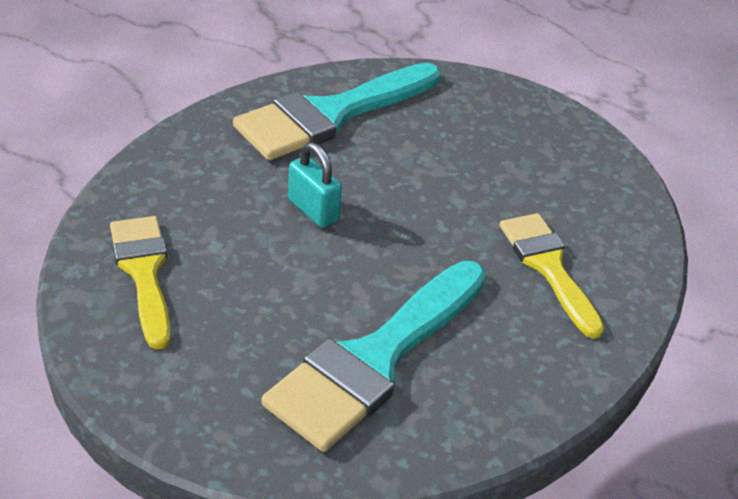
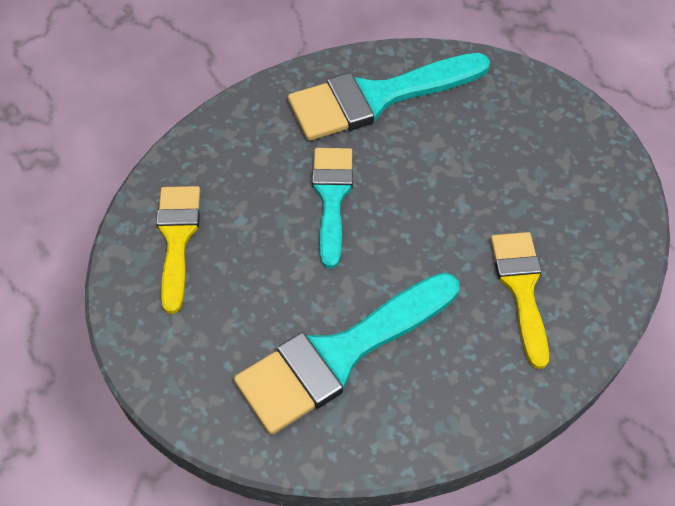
camera: 20 degrees right, 15 degrees up
turquoise padlock [288,142,342,228] -> turquoise brush [312,148,353,268]

